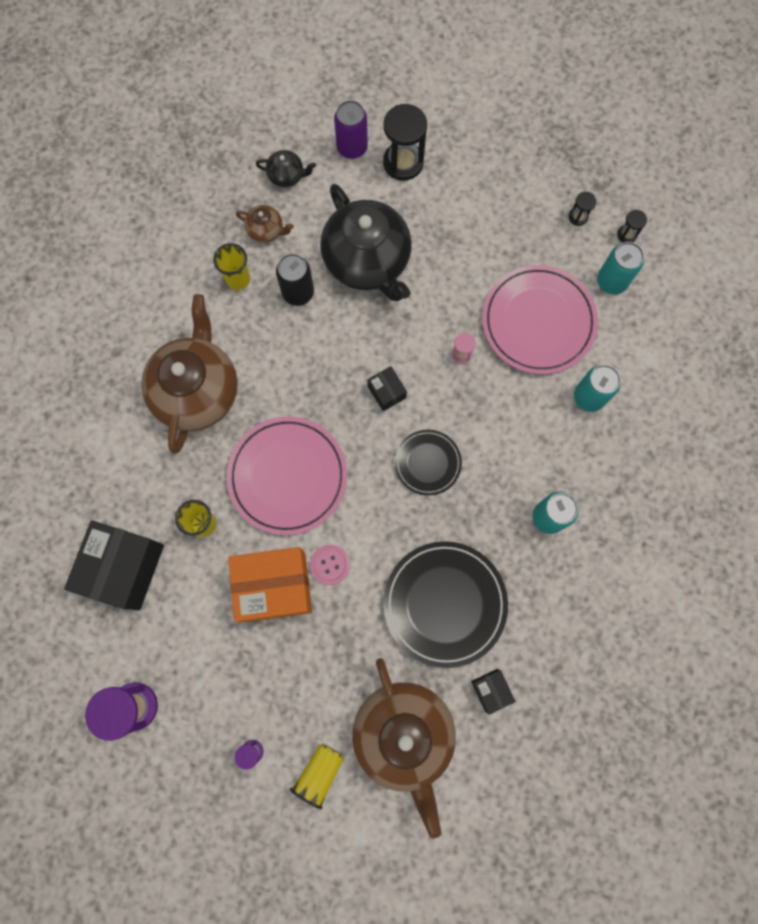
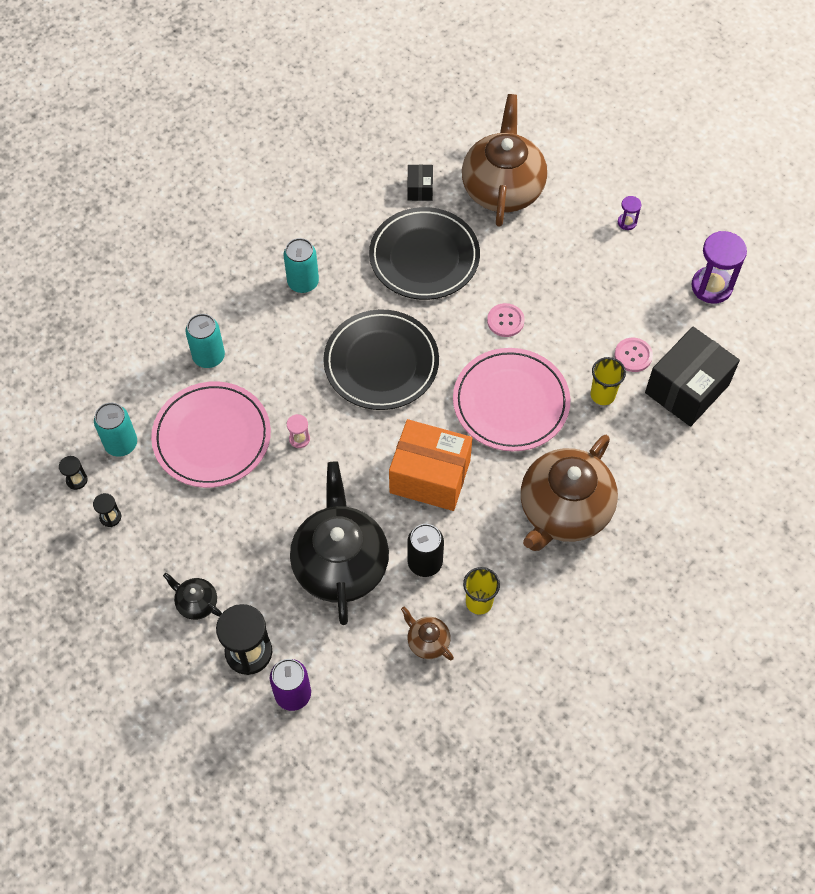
camera: 155 degrees left, 15 degrees down
orange box [228,547,312,622] -> orange box moved to [389,419,472,511]
black teapot [256,150,316,187] -> black teapot moved to [163,573,222,620]
yellow cup [290,744,344,809] -> none
black box [367,366,407,411] -> none
black plate [394,430,462,496] -> black plate [323,309,439,410], size x1.78
none -> pink button [615,338,653,372]

